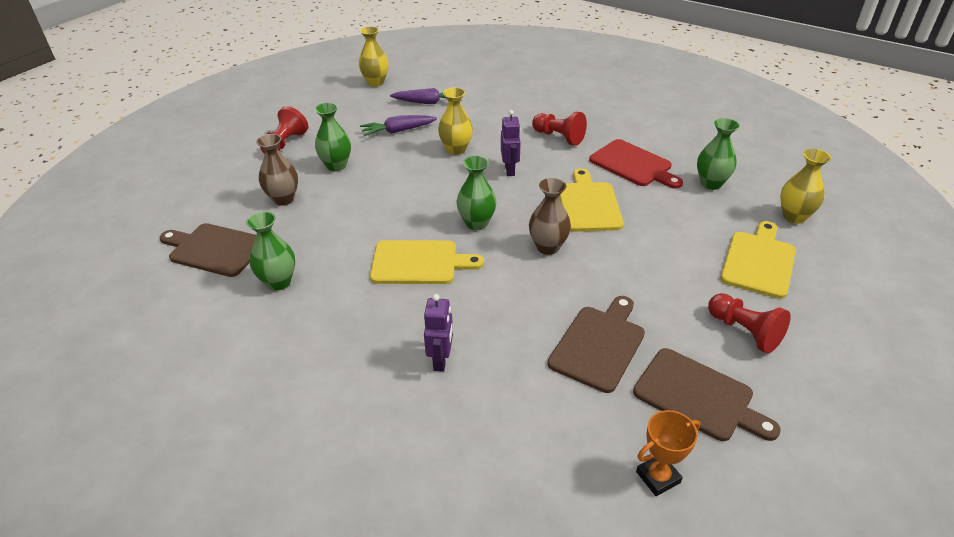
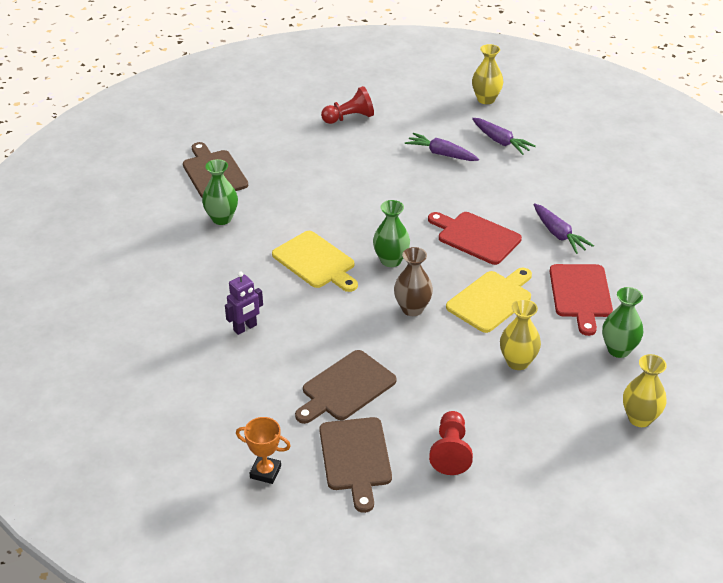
camera: 45 degrees right, 0 degrees up
brown vase [256,134,298,206] -> none
green vase [315,103,351,171] -> none
yellow vase [438,87,473,155] -> yellow vase moved to [500,299,541,370]
purple robot [501,110,521,176] -> red cutting board [428,212,522,265]
red pawn [532,112,587,146] -> purple carrot [534,203,594,254]
brown cutting board [548,296,645,393] -> brown cutting board turned 150 degrees clockwise [295,350,397,424]
yellow cutting board [720,221,796,299] -> none

